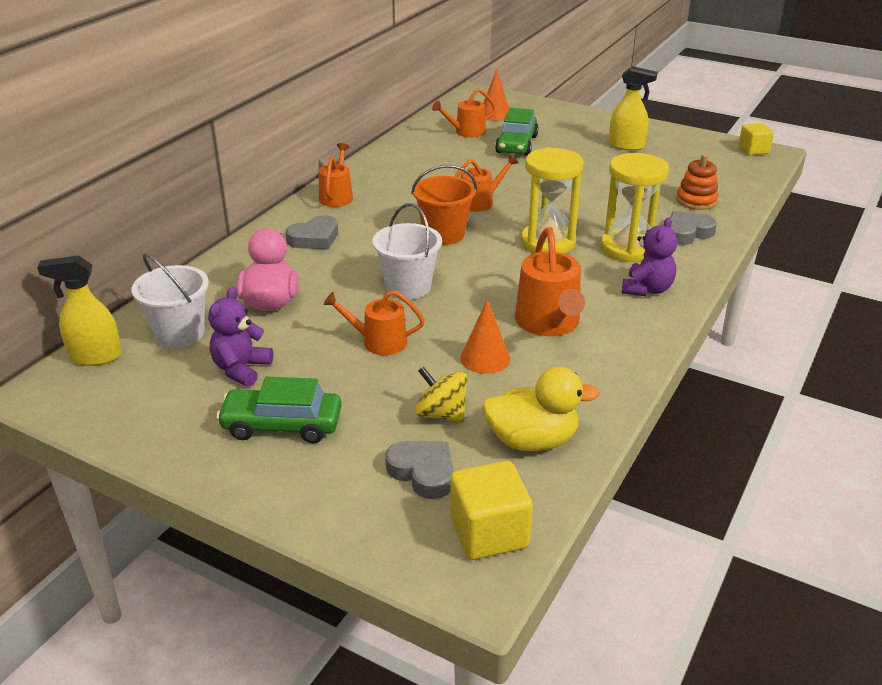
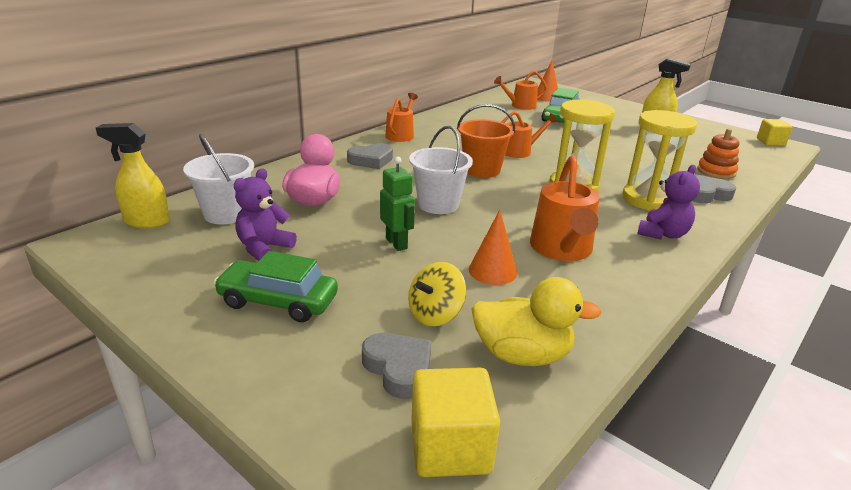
camera: 10 degrees right, 5 degrees down
orange watering can [323,291,425,355] -> green robot [380,157,415,251]
yellow spinning top [415,366,468,422] -> yellow spinning top turned 90 degrees counterclockwise [408,262,466,326]

